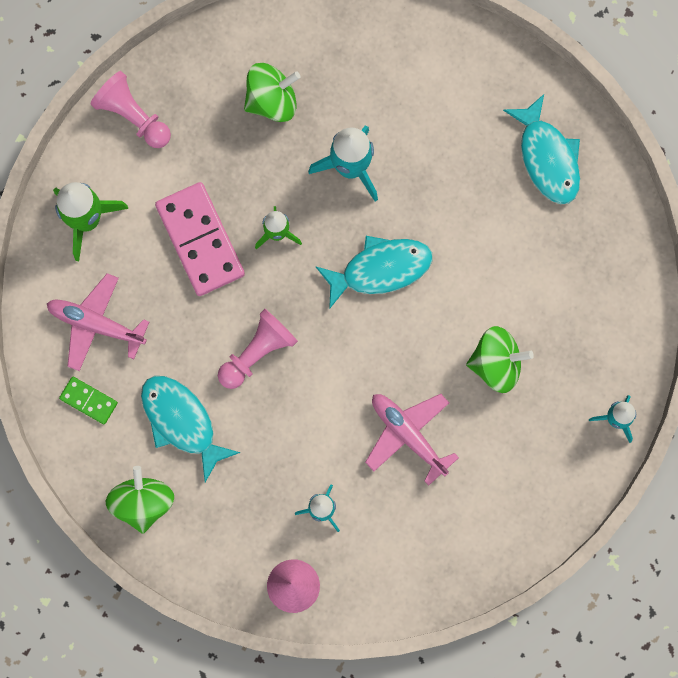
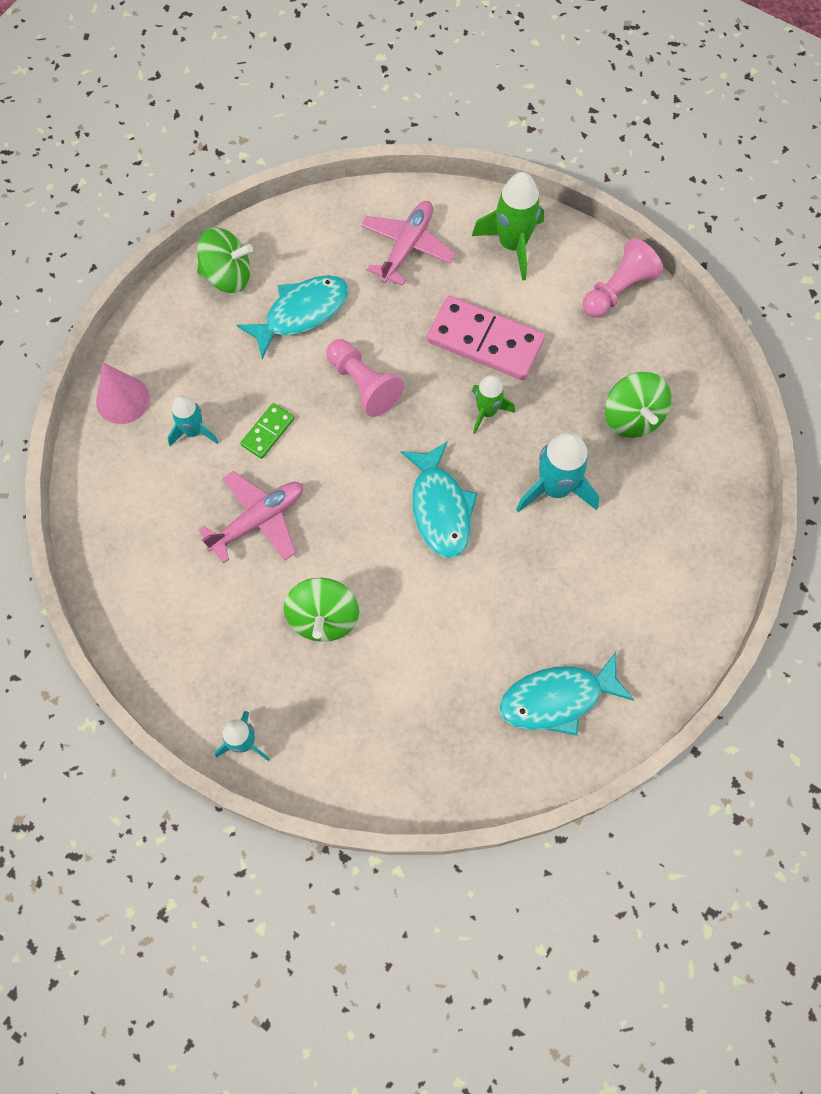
camera: 95 degrees right, 10 degrees down
green domino [59,377,118,424] -> green domino moved to [240,403,295,459]
pink domino [155,182,245,296] -> pink domino turned 45 degrees clockwise [427,296,545,380]

